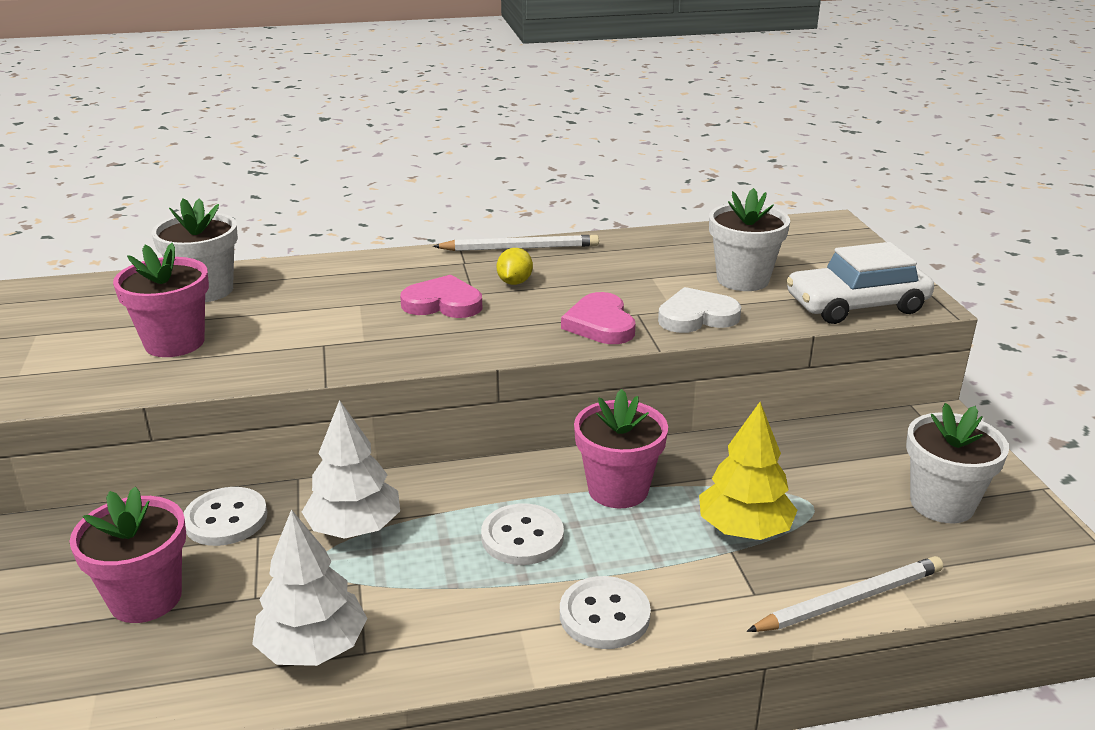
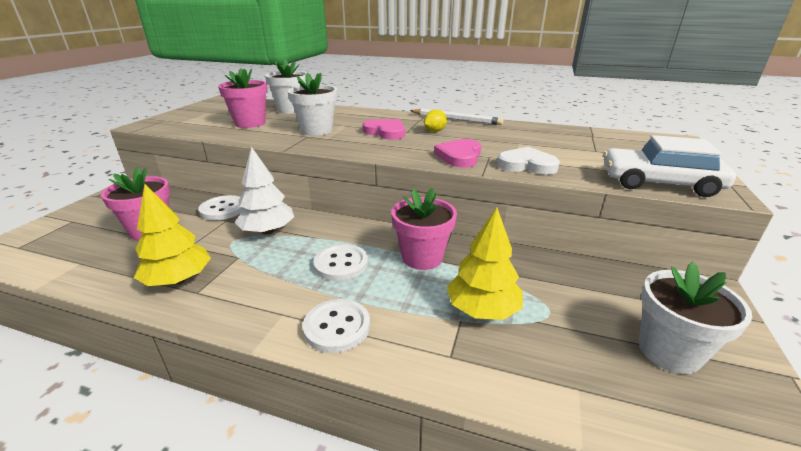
camera: 30 degrees right, 0 degrees up
white tree [252,509,368,666] -> yellow tree [134,184,211,286]
white flower pot [709,188,790,291] -> white flower pot moved to [288,73,337,136]
white pencil [746,556,943,632] -> none

